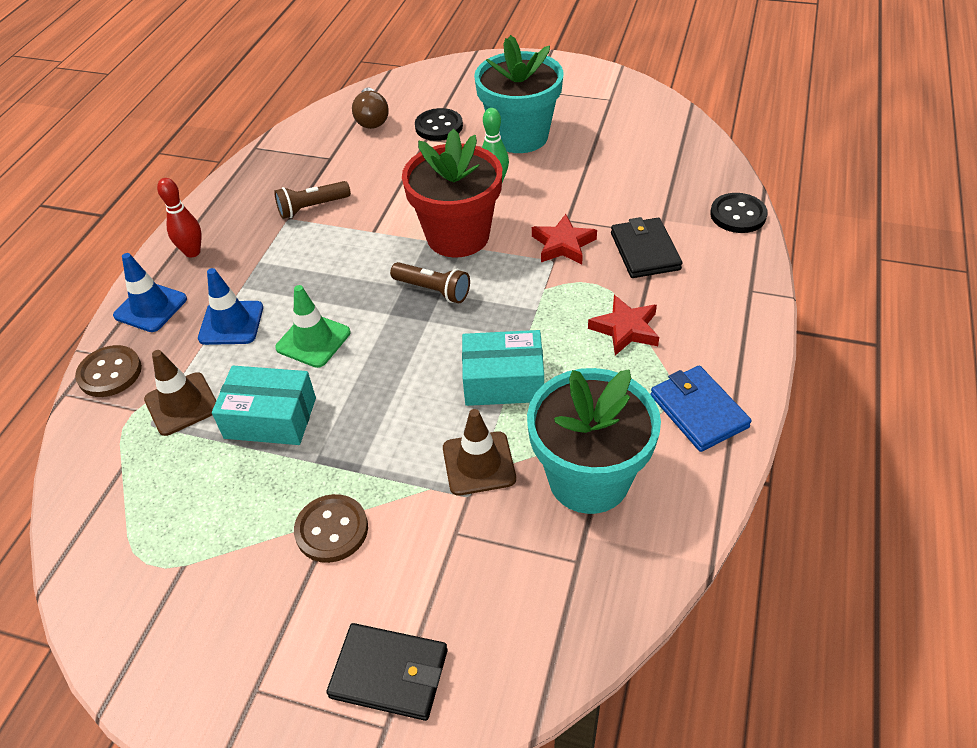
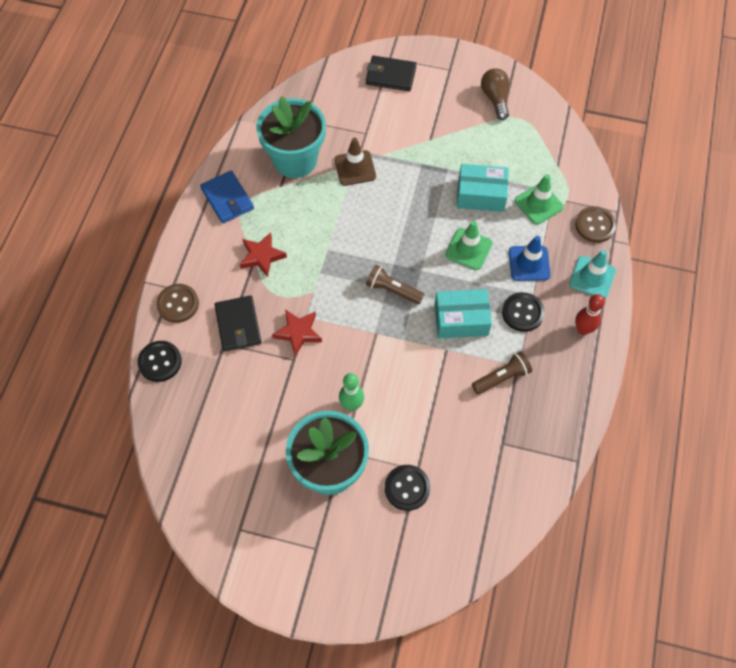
camera: 175 degrees right, 15 degrees up
blue traffic cone [113,253,187,332] -> turquoise traffic cone [569,250,616,298]
brown traffic cone [144,350,217,436] -> green traffic cone [515,174,564,225]
brown button [294,494,368,563] -> brown button moved to [156,284,199,323]
brown light bulb [352,88,389,129] -> brown light bulb moved to [481,68,509,120]
red flower pot [402,129,502,257] -> none
turquoise box [462,330,544,406] -> turquoise box moved to [435,289,492,338]
none -> black button [502,292,545,332]

